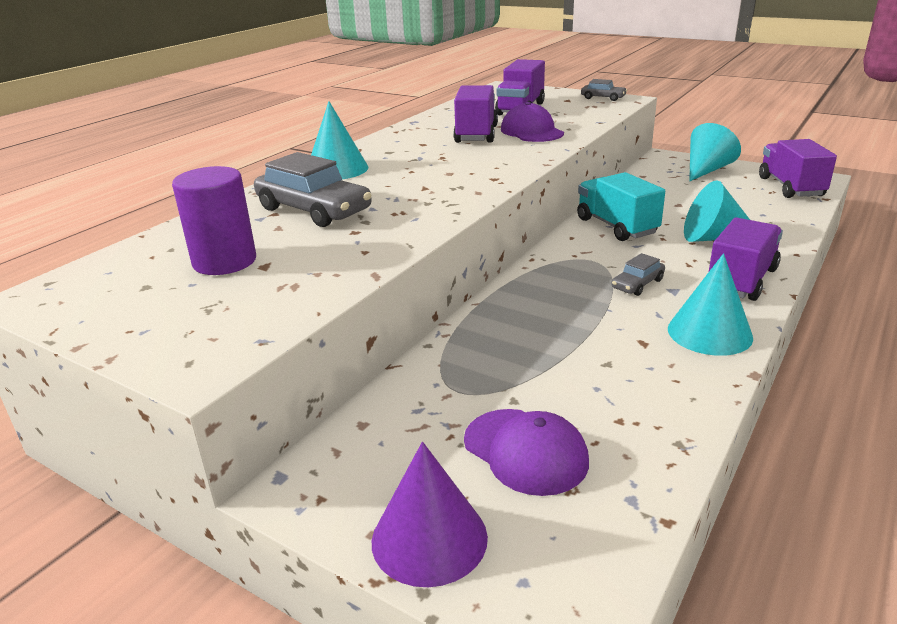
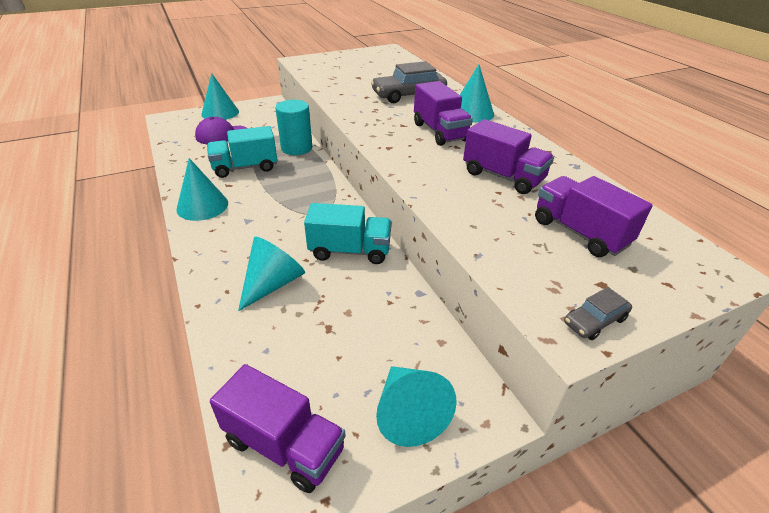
camera: 120 degrees right, 10 degrees up
purple cylinder [172,166,256,275] -> none
purple cone [372,442,488,587] -> turquoise cone [201,73,239,120]
purple cap [501,102,564,142] -> none
grey car [611,253,665,296] -> none
purple truck [709,218,783,301] -> purple truck moved to [414,81,473,146]
none -> turquoise truck [207,126,277,178]
none -> turquoise cylinder [275,100,312,155]

